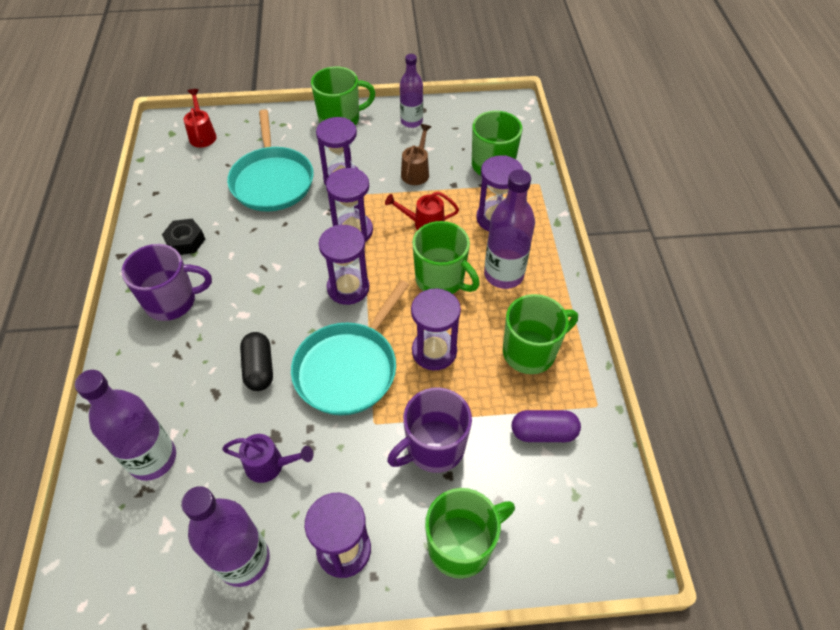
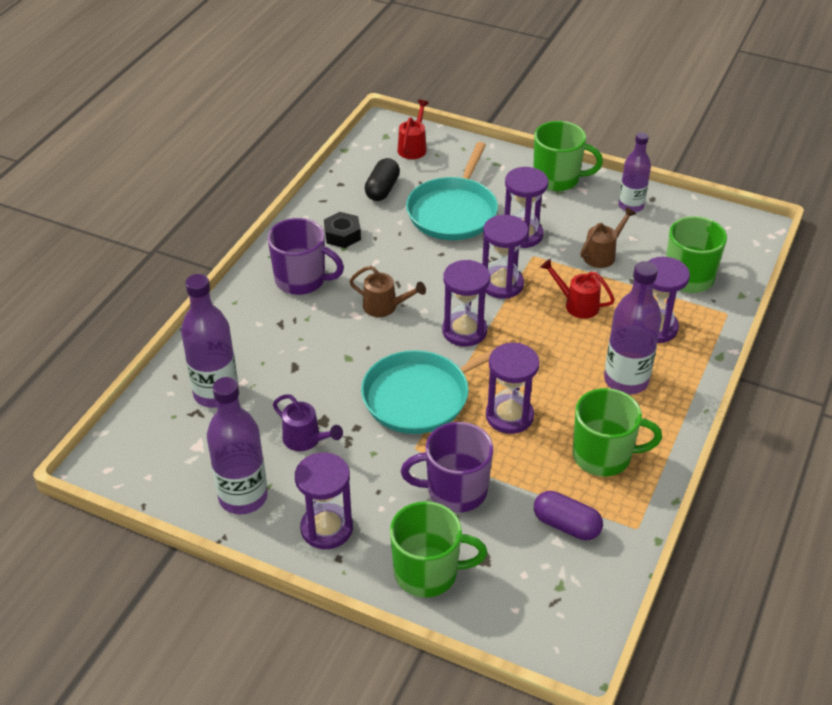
camera: 30 degrees right, 10 degrees down
black capsule [240,332,273,391] -> black capsule moved to [365,158,400,201]
green mug [412,221,480,294] -> none
none -> brown watering can [350,266,426,317]

